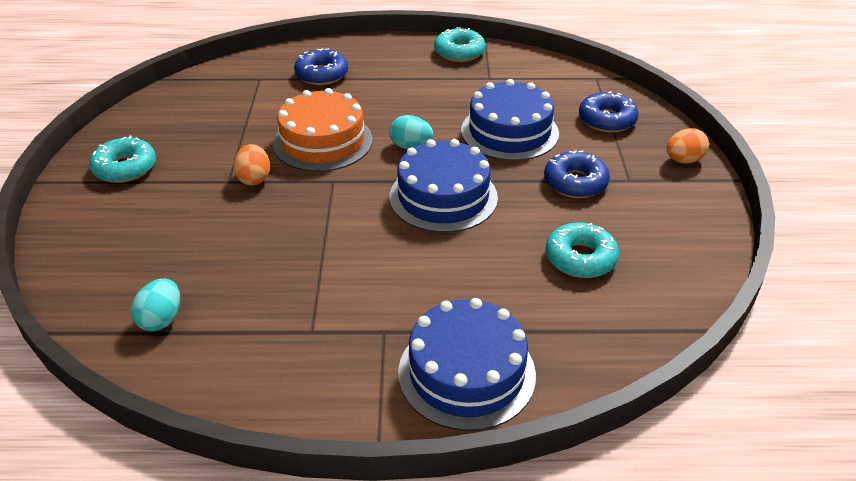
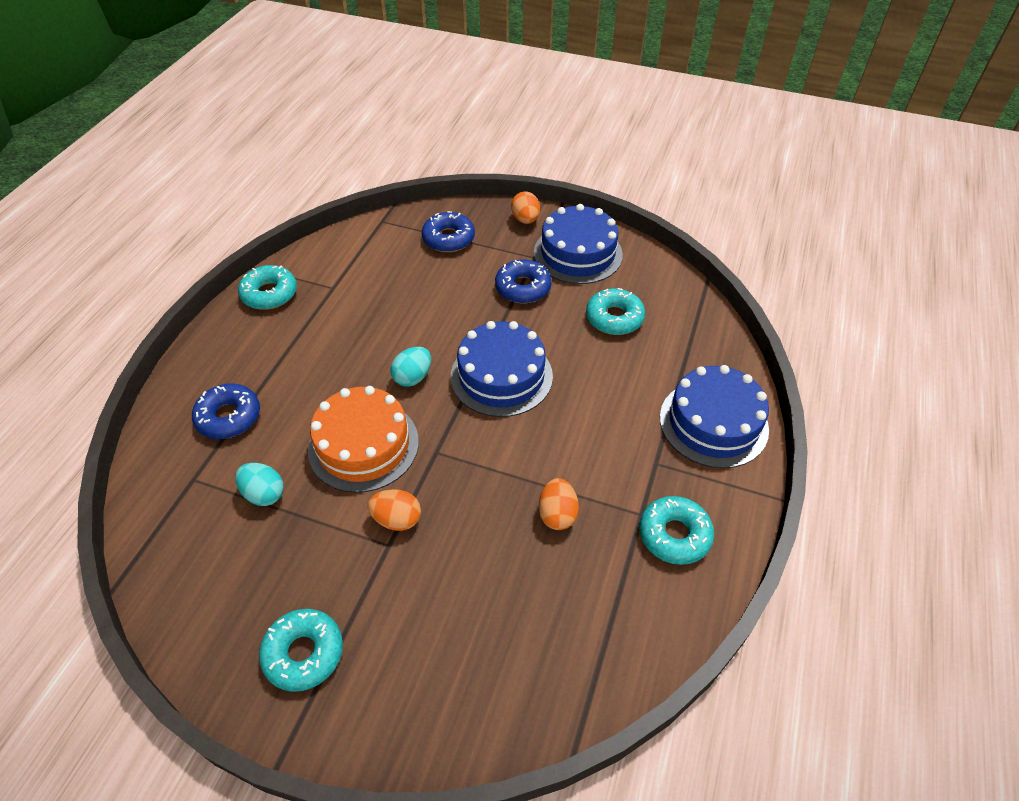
camera: 70 degrees left, 10 degrees up
turquoise egg [131,278,180,332] -> turquoise egg moved to [235,463,284,506]
blue cake [461,79,559,161] -> blue cake moved to [534,204,623,284]
none -> orange egg [539,478,579,530]
none -> turquoise donut [639,496,714,565]

